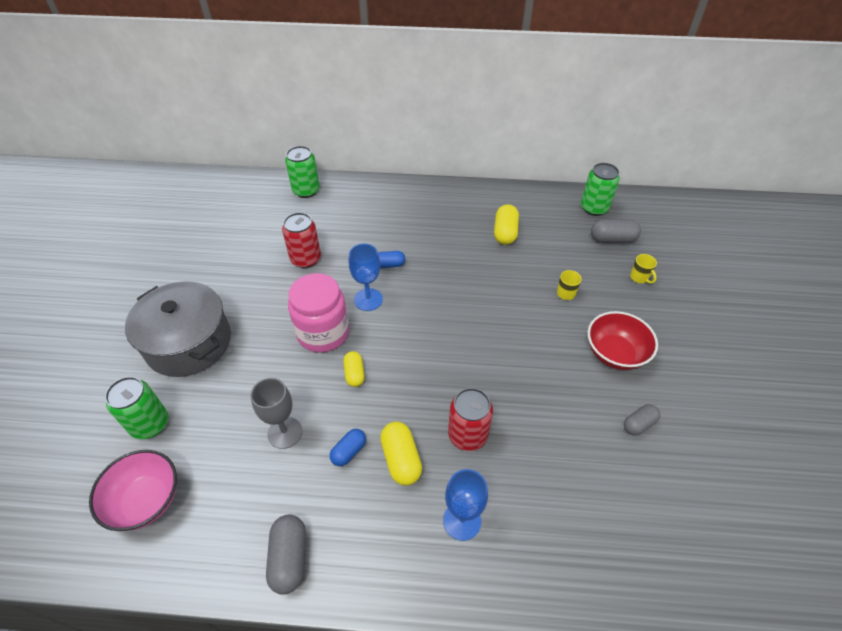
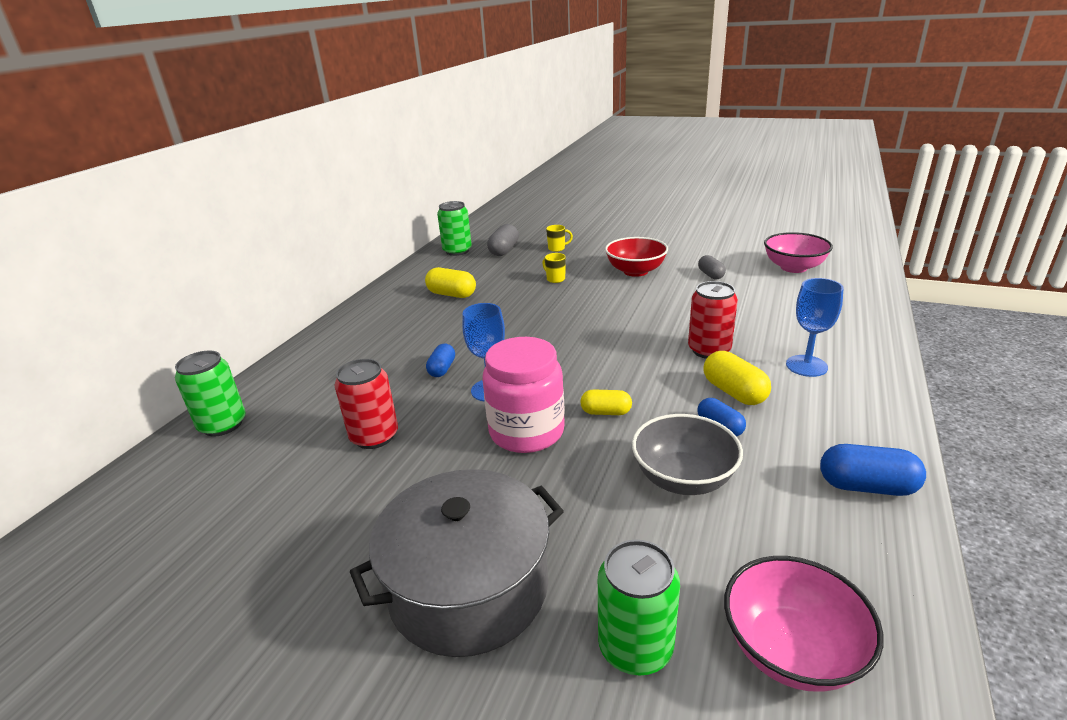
camera: 70 degrees left, 20 degrees down
grey goblet [250,378,302,449] -> grey bowl [632,414,743,495]
grey capsule [266,515,306,594] -> blue capsule [820,444,926,496]
yellow capsule [380,422,422,485] -> yellow capsule turned 60 degrees clockwise [703,351,771,405]
none -> pink bowl [764,232,833,273]

